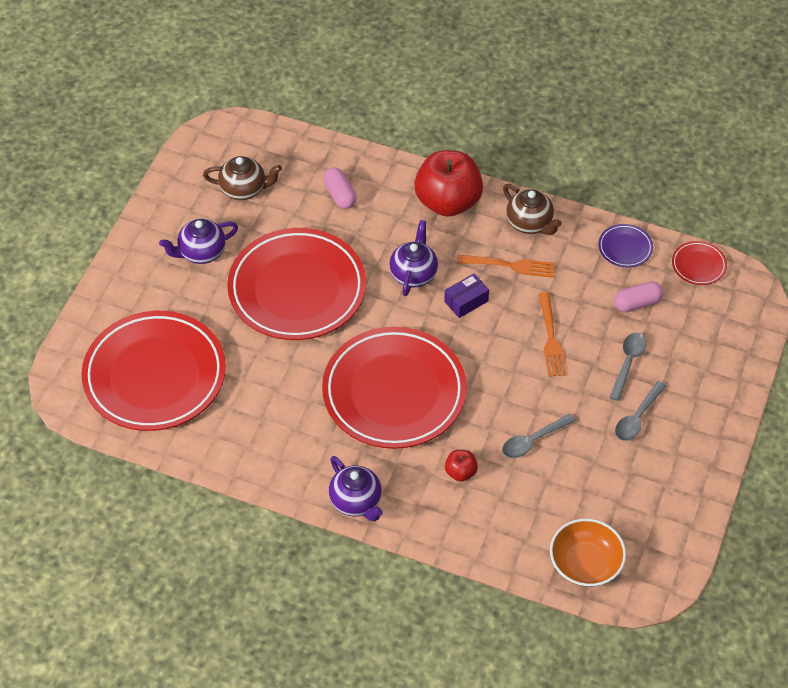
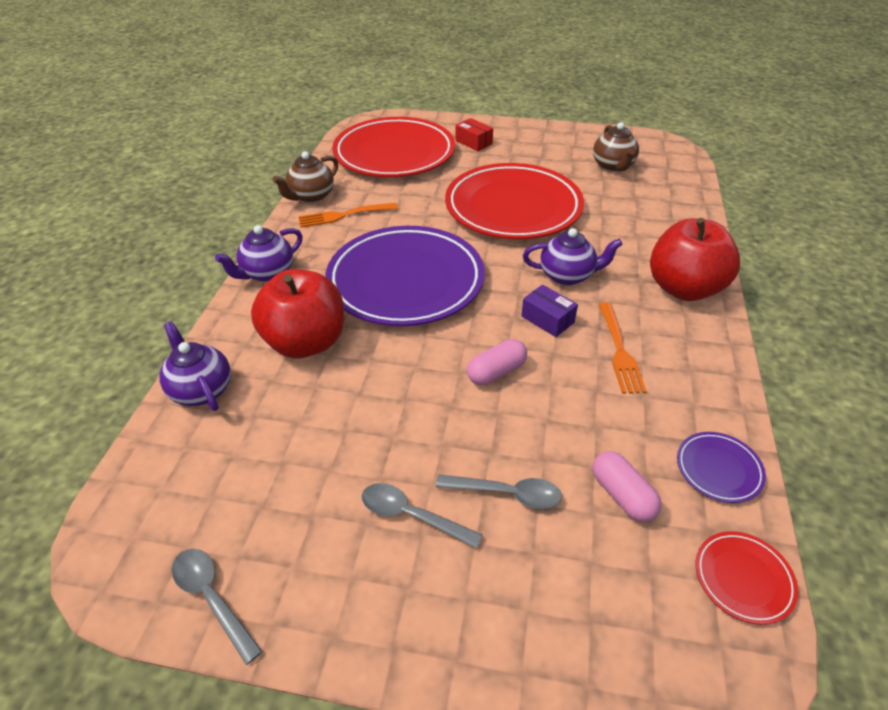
camera: 80 degrees right, 10 degrees down
purple teapot [159,219,238,264] -> purple teapot moved to [159,321,231,411]
red plate [322,327,467,449] -> purple plate [325,226,485,326]
pink capsule [323,168,356,209] -> pink capsule moved to [467,339,527,385]
red apple [445,450,478,482] -> red apple [251,269,344,358], size x2.29
grey spoon [502,414,576,458] -> grey spoon moved to [172,549,263,665]
brown teapot [503,184,562,235] -> brown teapot moved to [272,151,338,203]
orange fork [539,292,567,377] -> orange fork moved to [298,203,398,227]
orange bowl [550,519,626,587] -> none
none -> red box [456,118,493,151]

